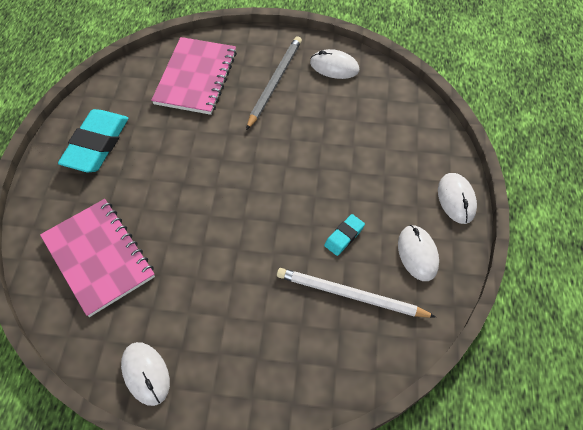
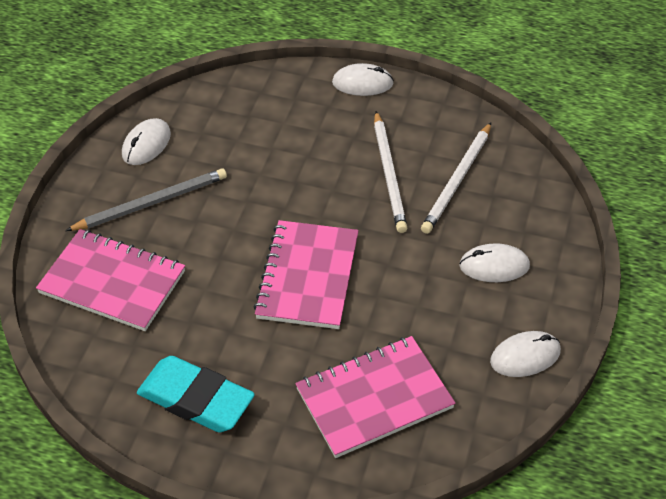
camera: 80 degrees left, 10 degrees down
grey pencil [246,36,302,130] -> grey pencil turned 120 degrees clockwise [65,168,227,231]
turquoise eraser [324,214,365,256] -> white pencil [374,111,407,233]
white mouse [398,225,439,281] -> white mouse moved to [459,243,530,282]
none -> pink notebook [253,220,358,329]

